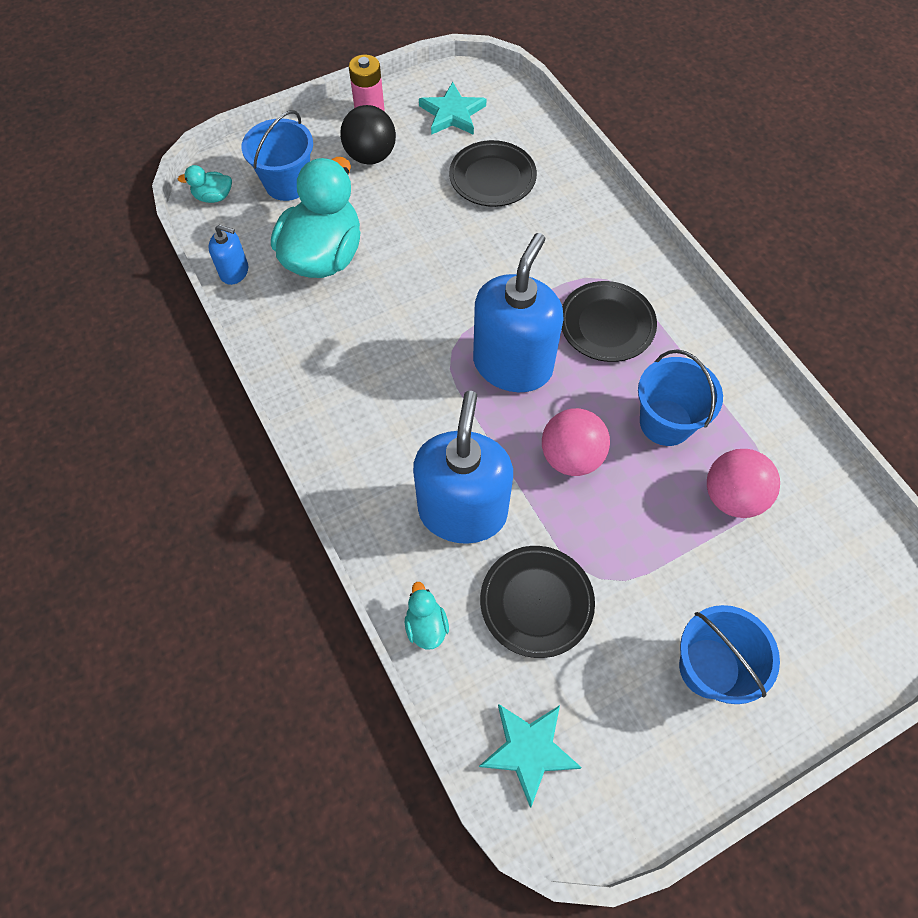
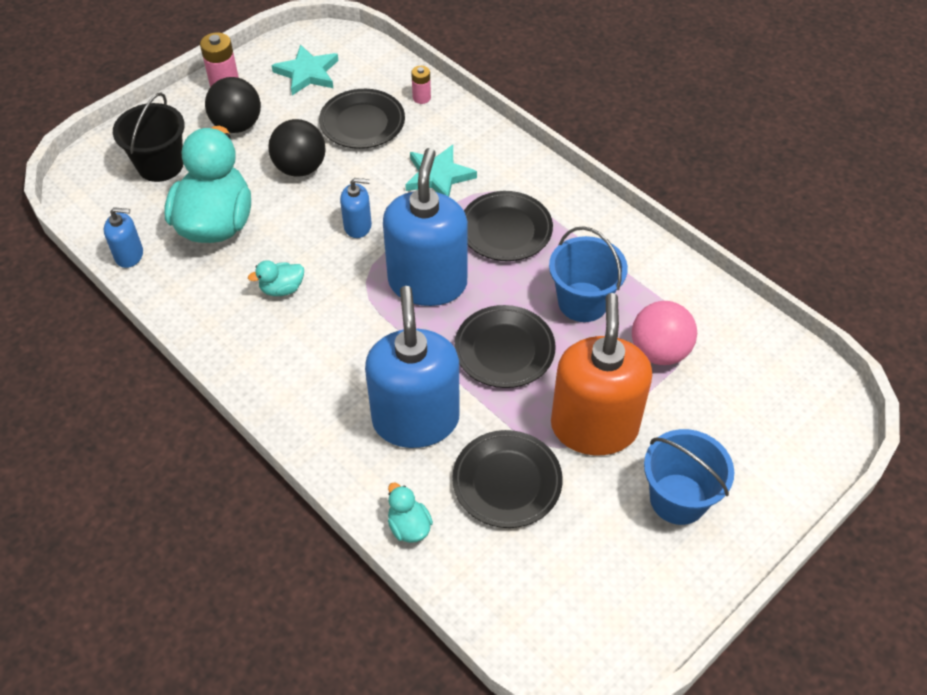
camera: 15 degrees left, 10 degrees down
turquoise duck [178,165,232,203] -> turquoise duck moved to [248,260,304,296]
blue bucket [242,110,313,201] -> black bucket [113,93,185,182]
turquoise star [479,704,582,808] -> turquoise star moved to [405,145,477,197]
pink ball [542,408,610,476] -> black plate [454,305,556,388]
none -> black ball [268,119,326,177]
none -> blue soap dispenser [340,178,372,238]
none -> pink battery [411,66,431,104]
none -> orange soap dispenser [551,293,652,455]

